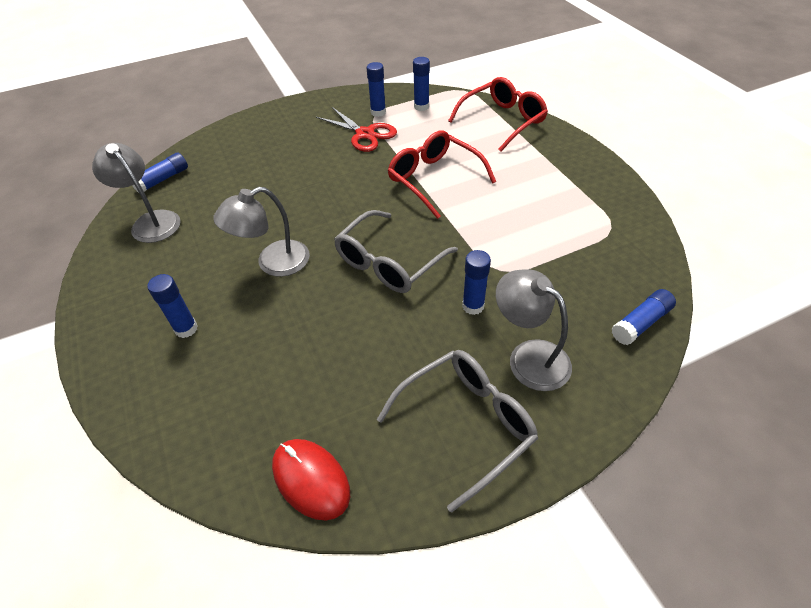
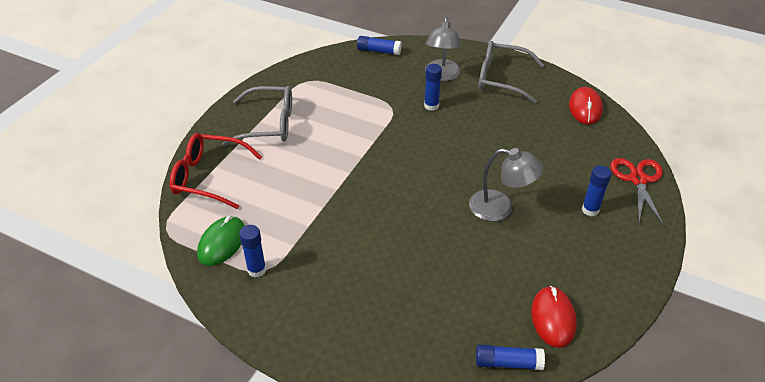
camera: 130 degrees left, 5 degrees down
grey lamp [92,143,181,243] -> red mouse [531,286,577,348]
red scissors [316,107,397,152] -> red scissors moved to [610,158,664,226]
grey glasses [334,210,458,293] -> grey glasses moved to [222,86,292,146]
red glasses [388,131,496,219] -> none
blue glue stick [413,57,430,111] -> green mouse [197,216,245,266]

